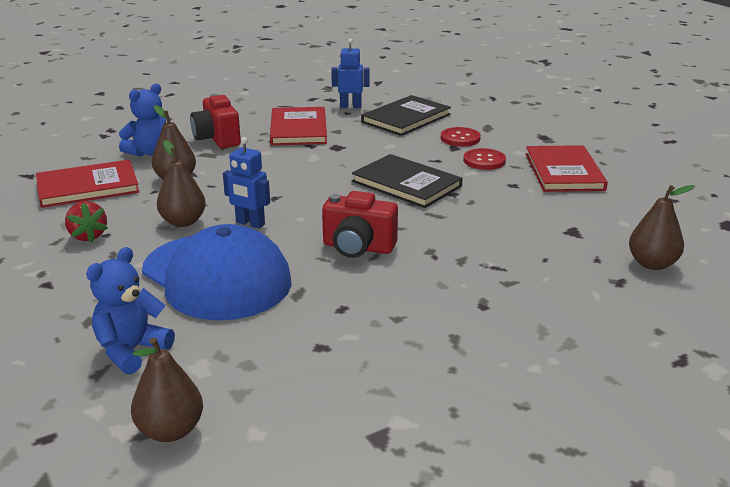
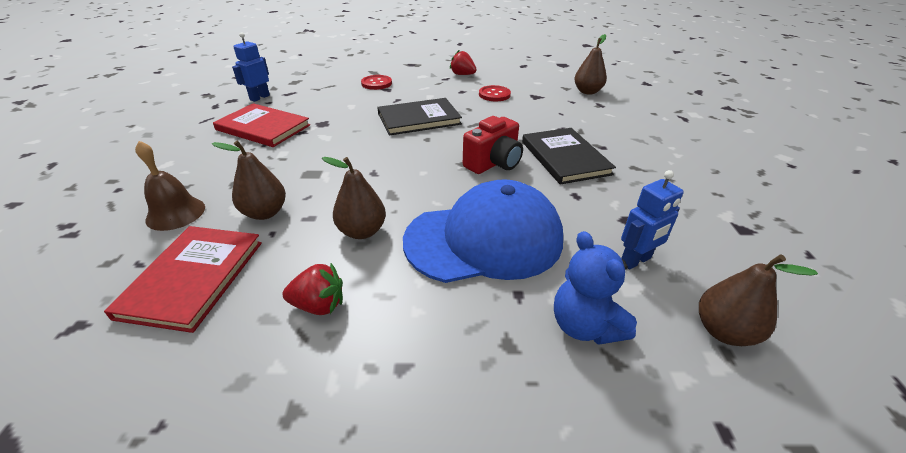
camera: 60 degrees left, 10 degrees up
blue teddy bear [119,83,166,157] -> brown bell [135,141,205,231]
red camera [190,94,241,148] -> none
blue robot [223,137,270,229] -> blue robot moved to [621,170,684,270]
black book [361,95,451,136] -> black book moved to [522,128,616,184]
red button [463,148,506,170] -> red button moved to [479,85,511,101]
red book [526,145,608,192] -> red strawberry [450,50,477,75]

